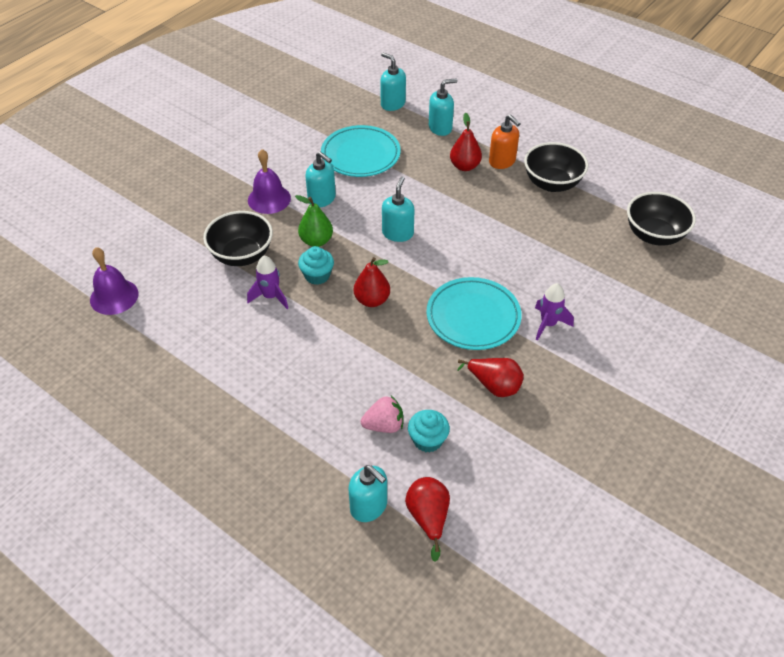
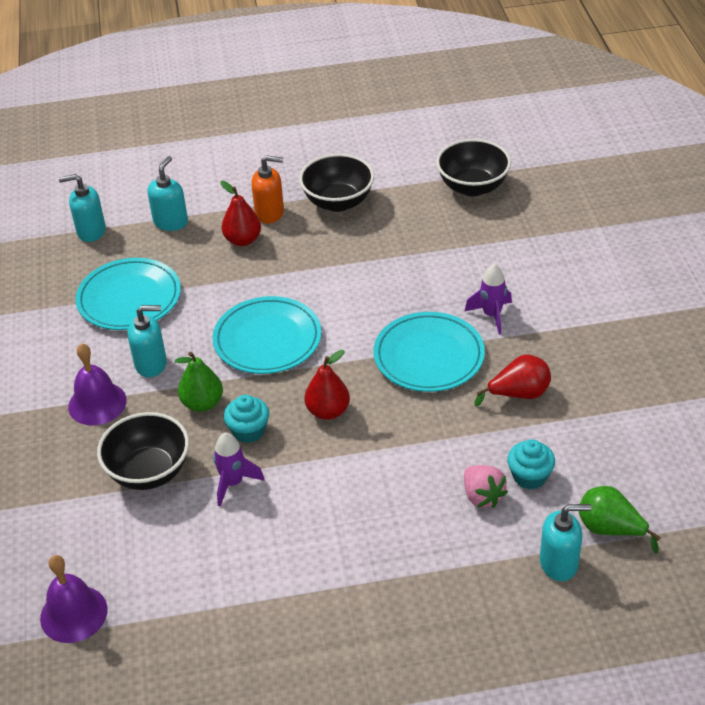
camera: 45 degrees left, 5 degrees down
pink strawberry [360,396,403,433] -> pink strawberry turned 120 degrees clockwise [464,465,508,508]
turquoise soap dispenser [382,176,415,242] -> turquoise plate [213,296,321,374]
red pear [405,477,450,561] -> green pear [579,486,661,554]

